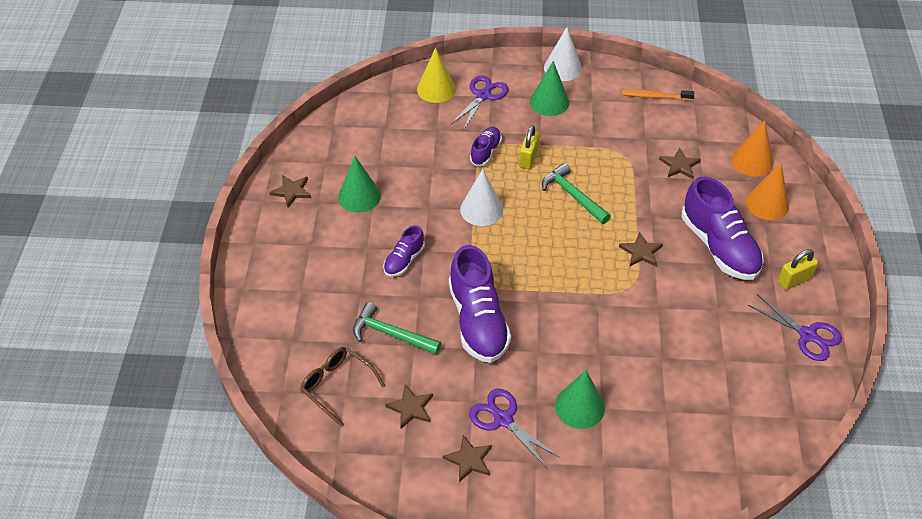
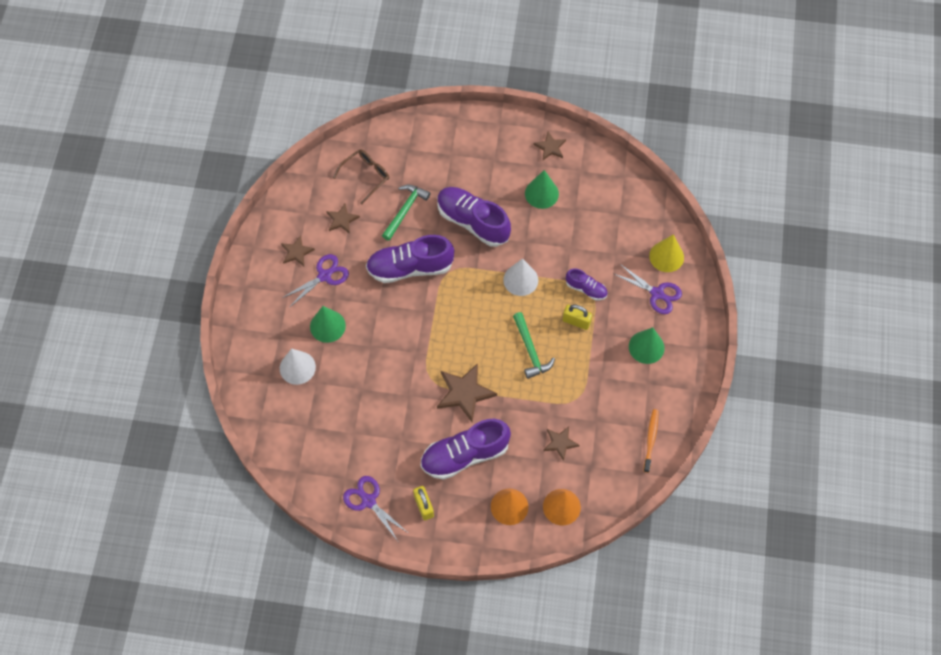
camera: 95 degrees right, 15 degrees up
purple shoe [383,225,425,277] -> purple shoe [437,187,511,247], size x1.95
green hammer [542,163,611,224] -> green hammer turned 105 degrees clockwise [513,312,555,379]
white cone [544,27,582,81] -> white cone moved to [280,348,316,385]
brown star [619,232,663,267] -> brown star [437,363,497,422], size x1.71
purple scissors [748,294,842,361] -> purple scissors turned 90 degrees clockwise [343,476,407,541]

